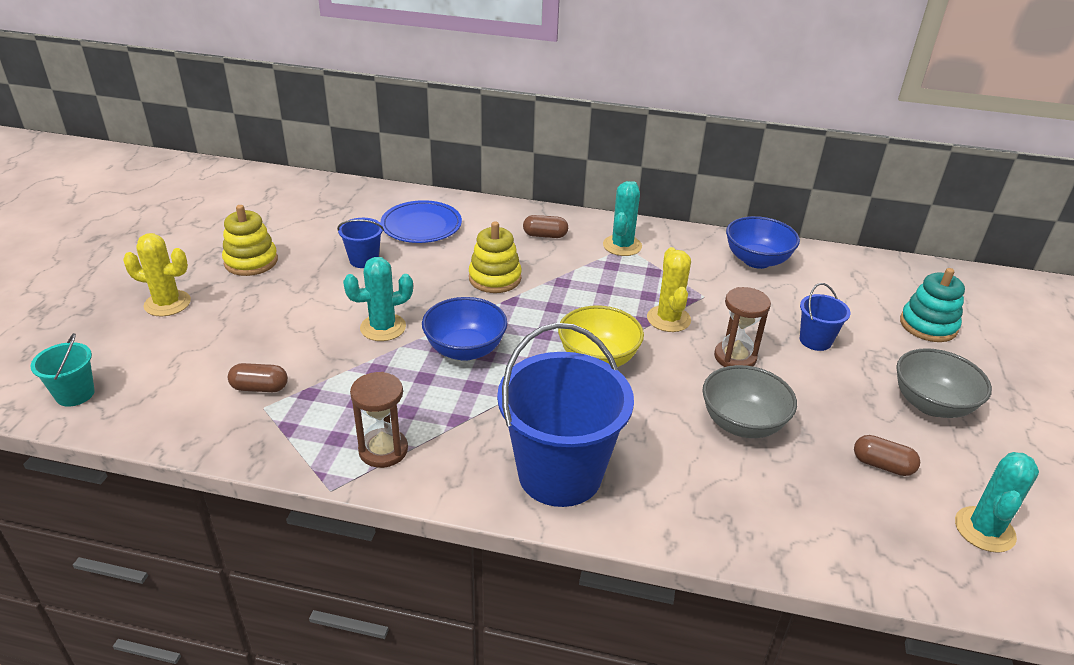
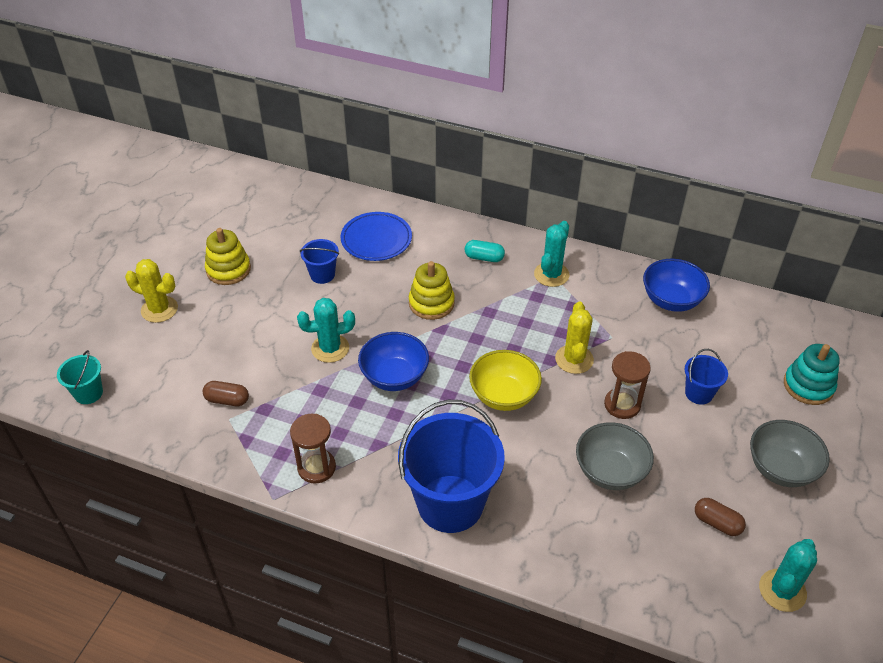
camera: 10 degrees right, 10 degrees up
brown capsule [523,215,568,238] -> turquoise capsule [465,240,505,262]

